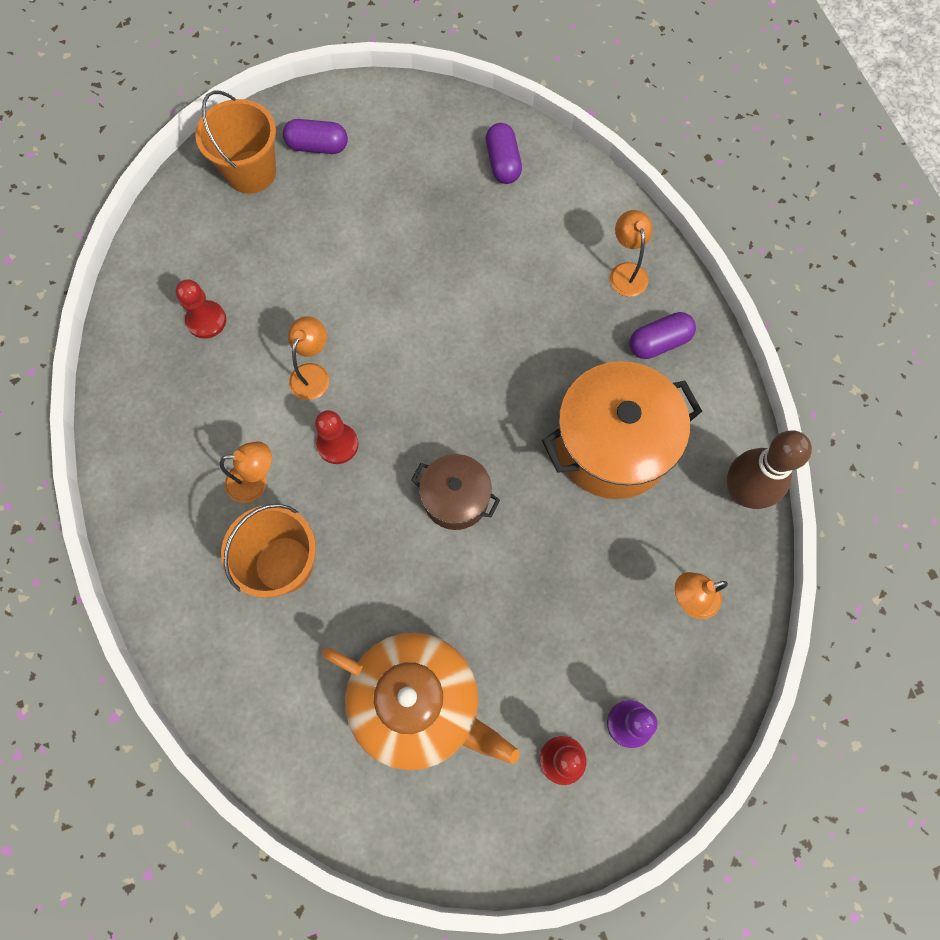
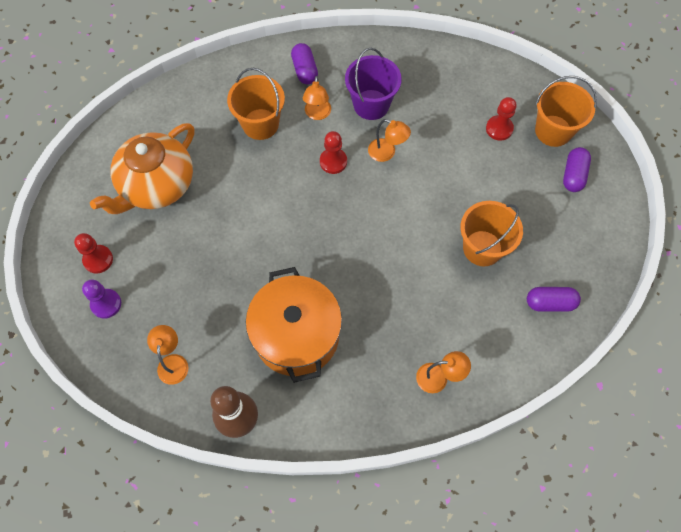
camera: 100 degrees right, 5 degrees down
red pawn [175,279,226,339] -> red pawn moved to [486,97,517,141]
brown pot [411,454,500,530] -> none
purple capsule [630,312,696,359] -> purple capsule moved to [291,43,318,84]
none -> purple bucket [345,48,402,120]
none -> orange bucket [460,201,523,267]

